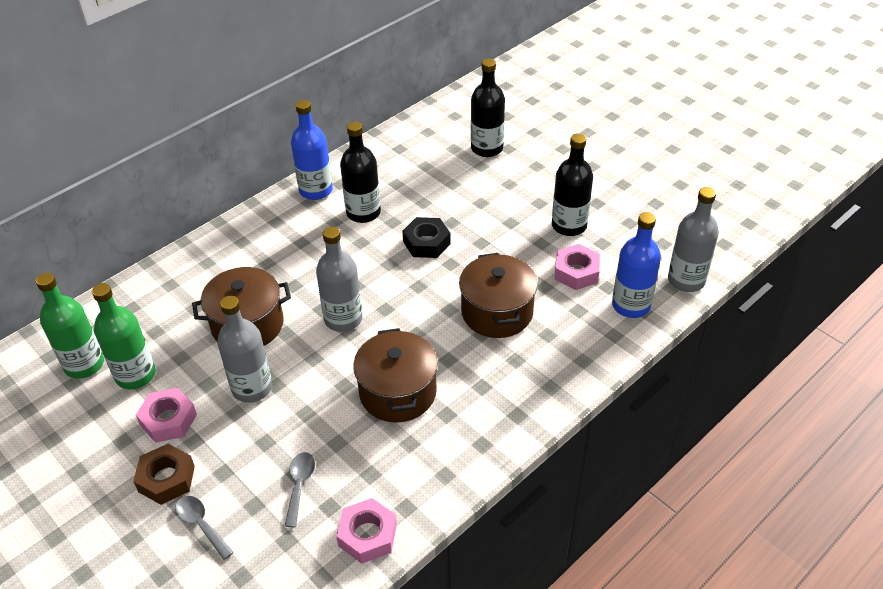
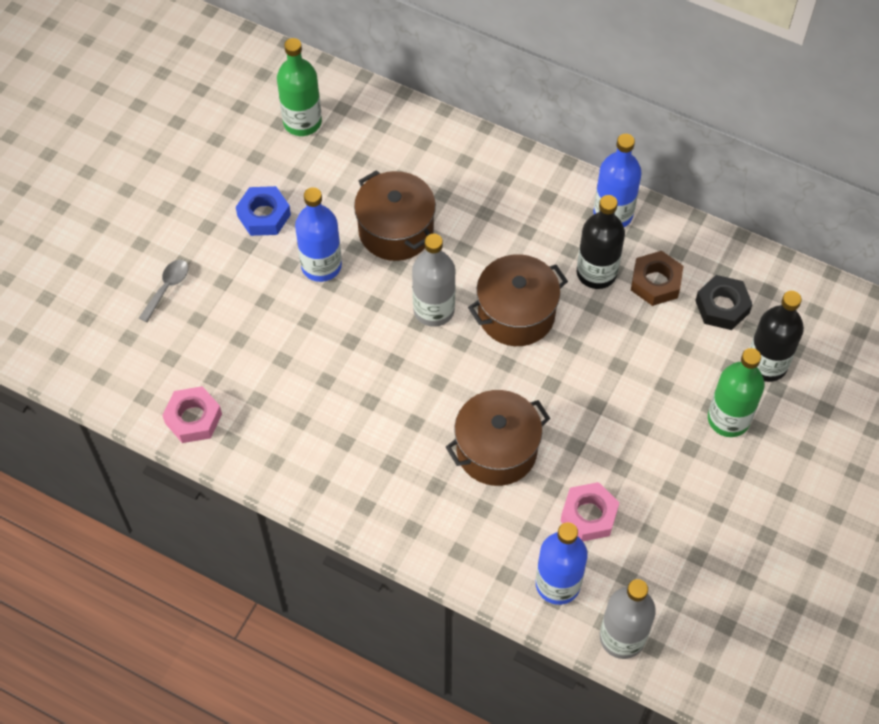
camera: 70 degrees right, 15 degrees up
green bottle [92,283,156,389] -> green bottle moved to [708,348,765,437]
brown nut [133,444,195,505] -> brown nut moved to [631,251,683,306]
pink nut [136,388,197,443] -> blue nut [236,186,291,236]
grey bottle [217,296,272,403] -> blue bottle [295,187,342,282]
grey spoon [285,452,315,527] -> none
brown pot [353,328,438,423] -> brown pot moved to [468,254,568,346]
black nut [402,217,451,258] -> black nut moved to [695,275,753,330]
black bottle [552,133,593,236] -> none

